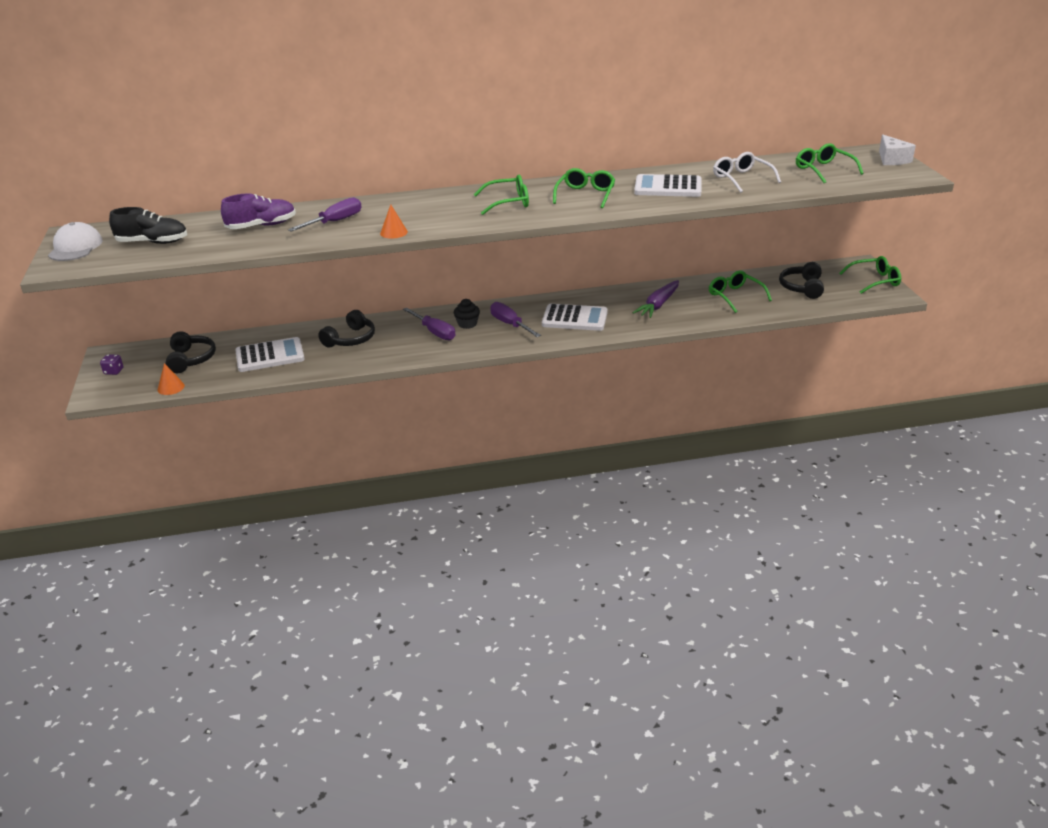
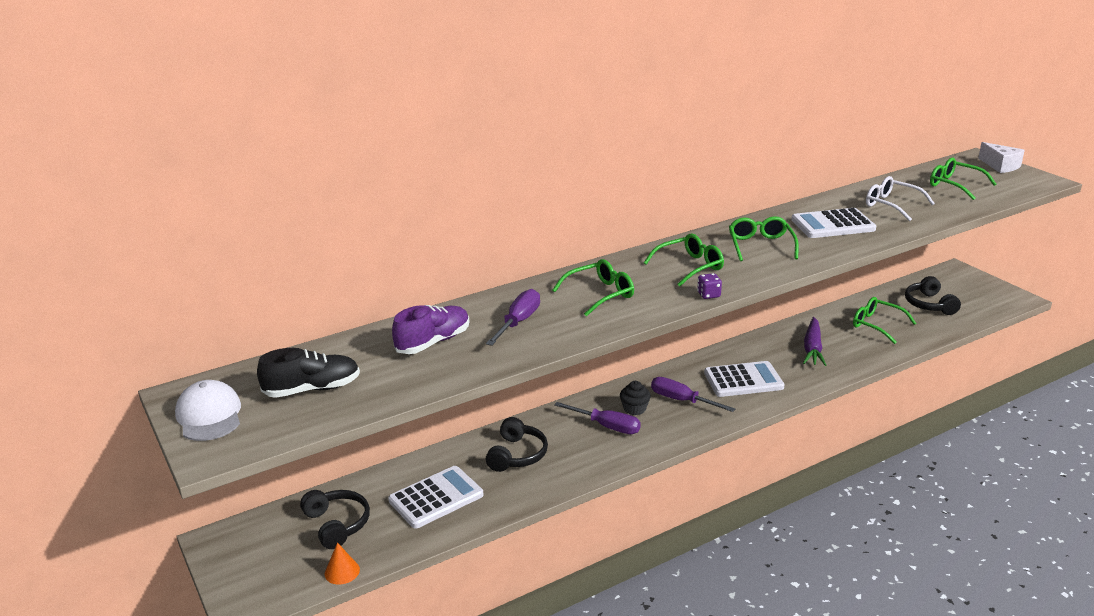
camera: 20 degrees left, 5 degrees down
purple dice [100,354,123,375] -> purple dice moved to [697,273,722,299]
orange cone [380,205,408,239] -> none
green glasses [839,256,901,294] -> green glasses moved to [552,259,634,317]

